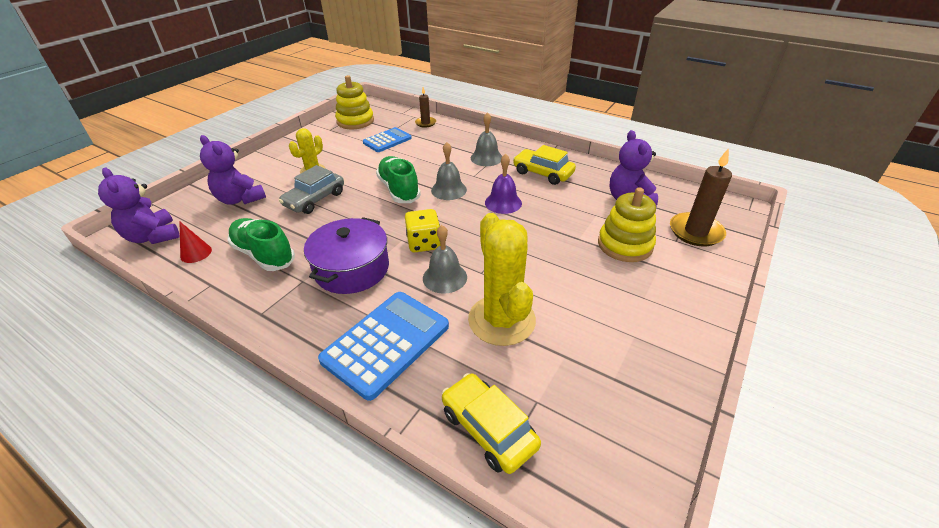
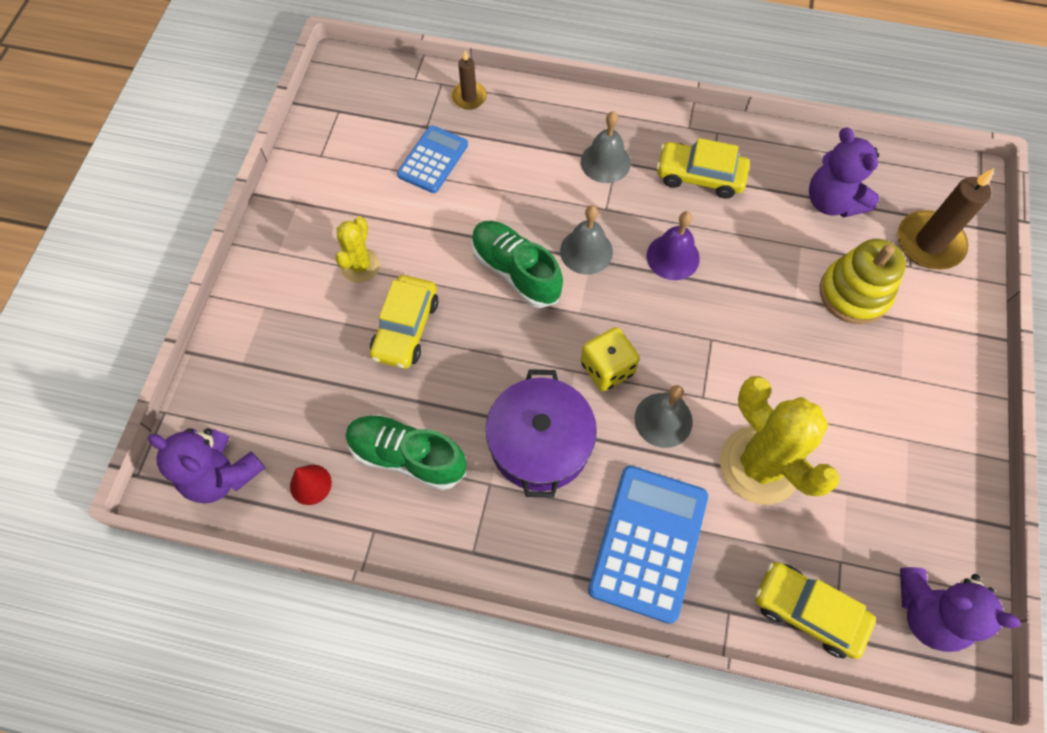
camera: 20 degrees left, 25 degrees up
purple teddy bear [200,135,266,205] -> purple teddy bear moved to [900,567,1021,652]
grey car [279,165,344,214] -> yellow car [370,275,438,369]
yellow stacking toy [335,75,374,129] -> none

